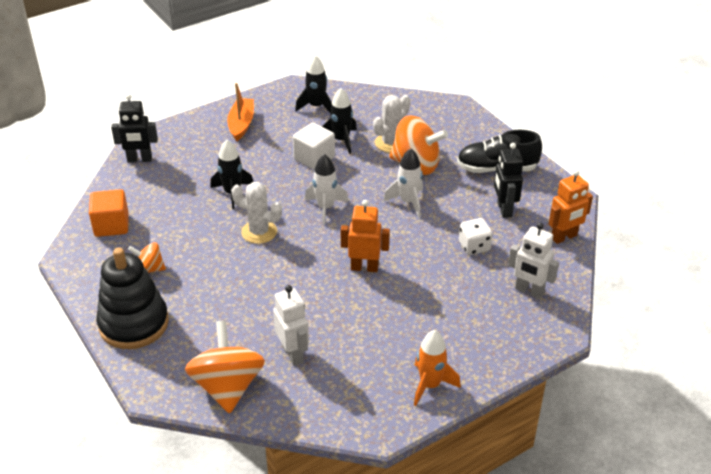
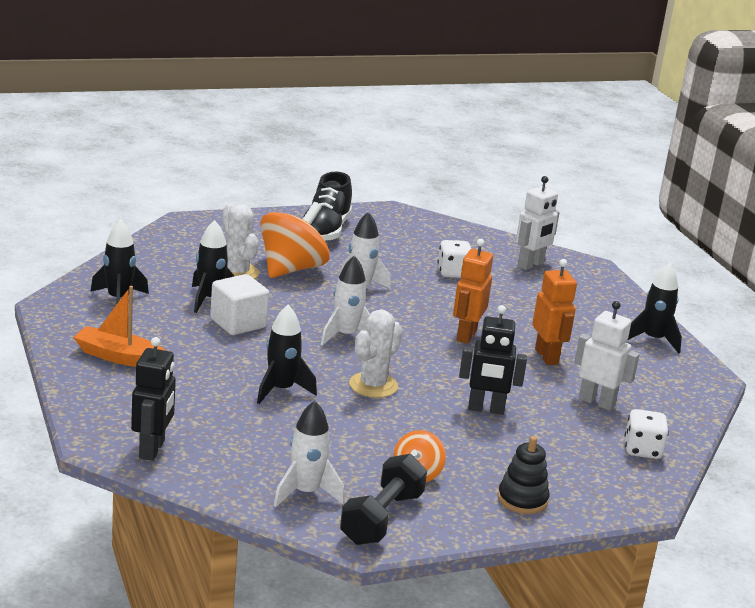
camera: 80 degrees left, 15 degrees down
orange cube [89,189,129,237] -> white rocket [274,401,345,507]
black stacking toy [96,248,169,349] -> black stacking toy [498,436,549,514], size x0.53
orange spinning top [185,320,265,414] -> white dice [625,409,669,459]
white robot [273,285,309,366] -> white robot turned 45 degrees clockwise [574,301,640,411]
orange rocket [414,330,461,406] -> black rocket [628,263,682,354]
black robot [494,143,523,218] -> black robot moved to [459,305,527,415]
orange robot [549,170,593,244] -> orange robot moved to [532,259,577,365]
none -> black dumbbell [340,454,427,545]

